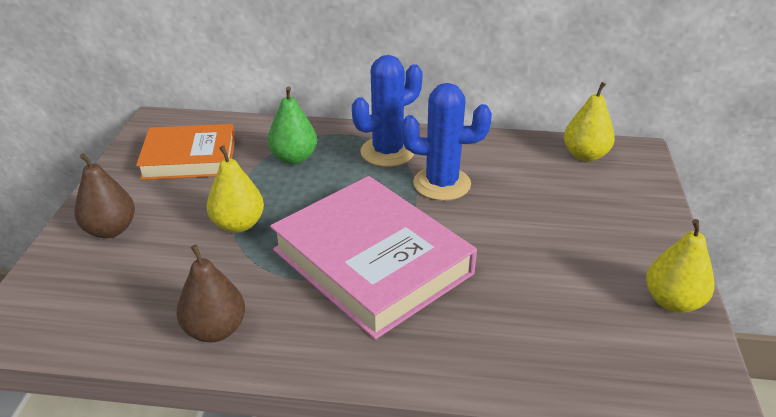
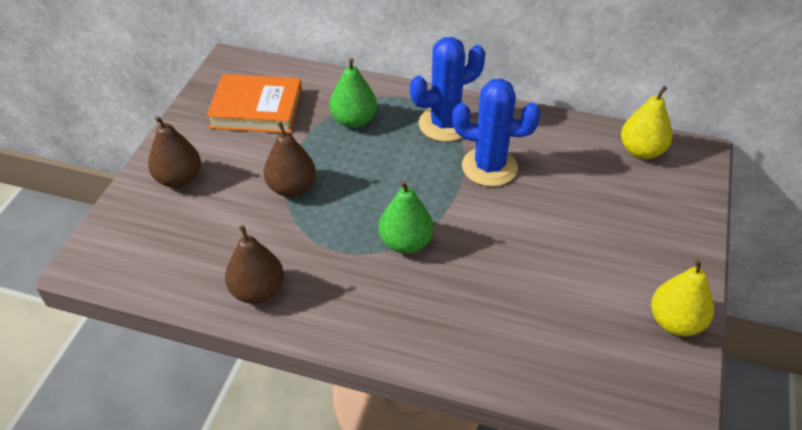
camera: 10 degrees right, 10 degrees up
yellow pear [207,146,264,233] -> brown pear [264,122,316,197]
pink book [270,176,477,339] -> green pear [379,180,434,254]

